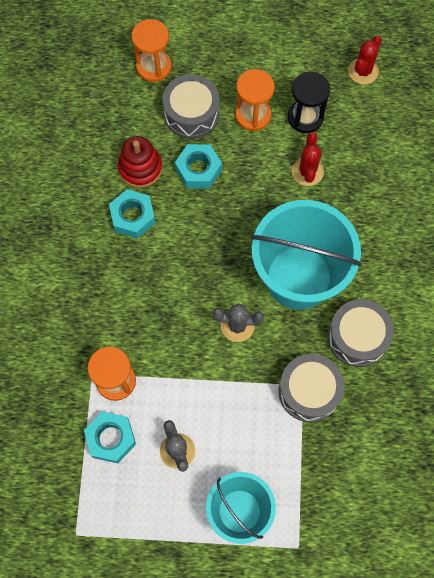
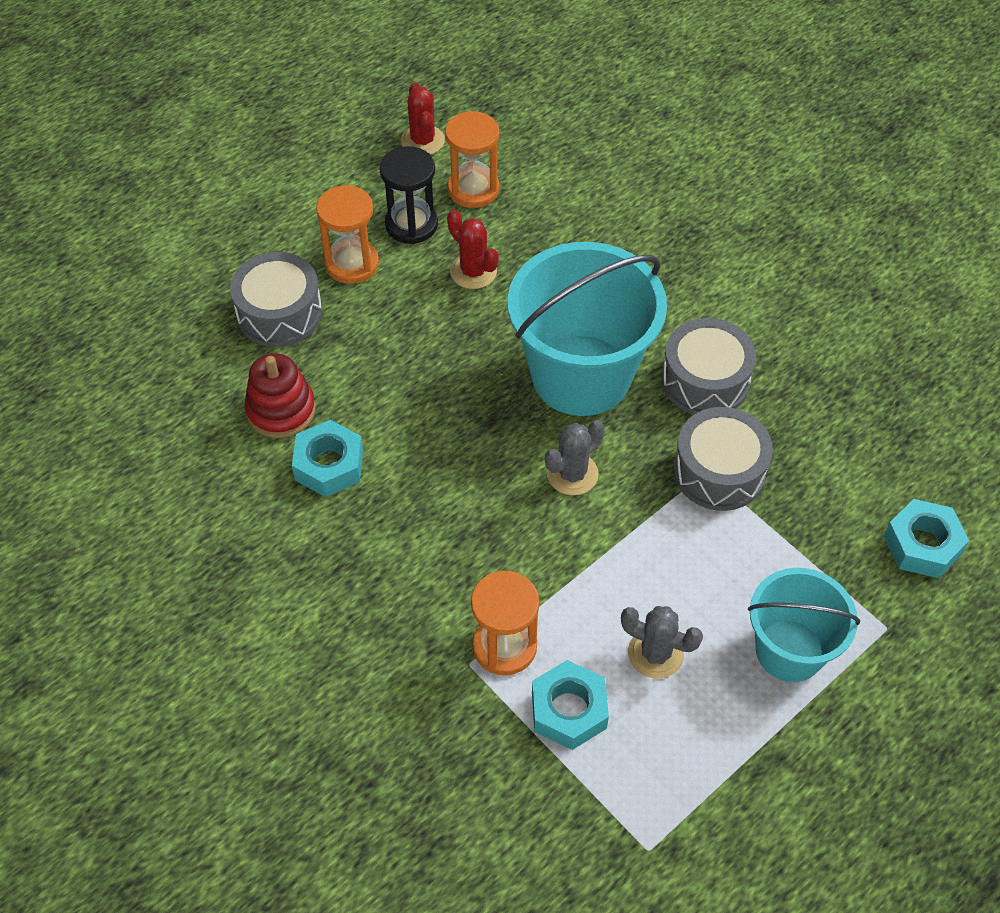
camera: 45 degrees left, 15 degrees down
orange hourglass [131,19,172,82] -> orange hourglass moved to [445,111,499,208]
turquoise nut [175,144,222,189] -> turquoise nut moved to [884,499,969,578]

